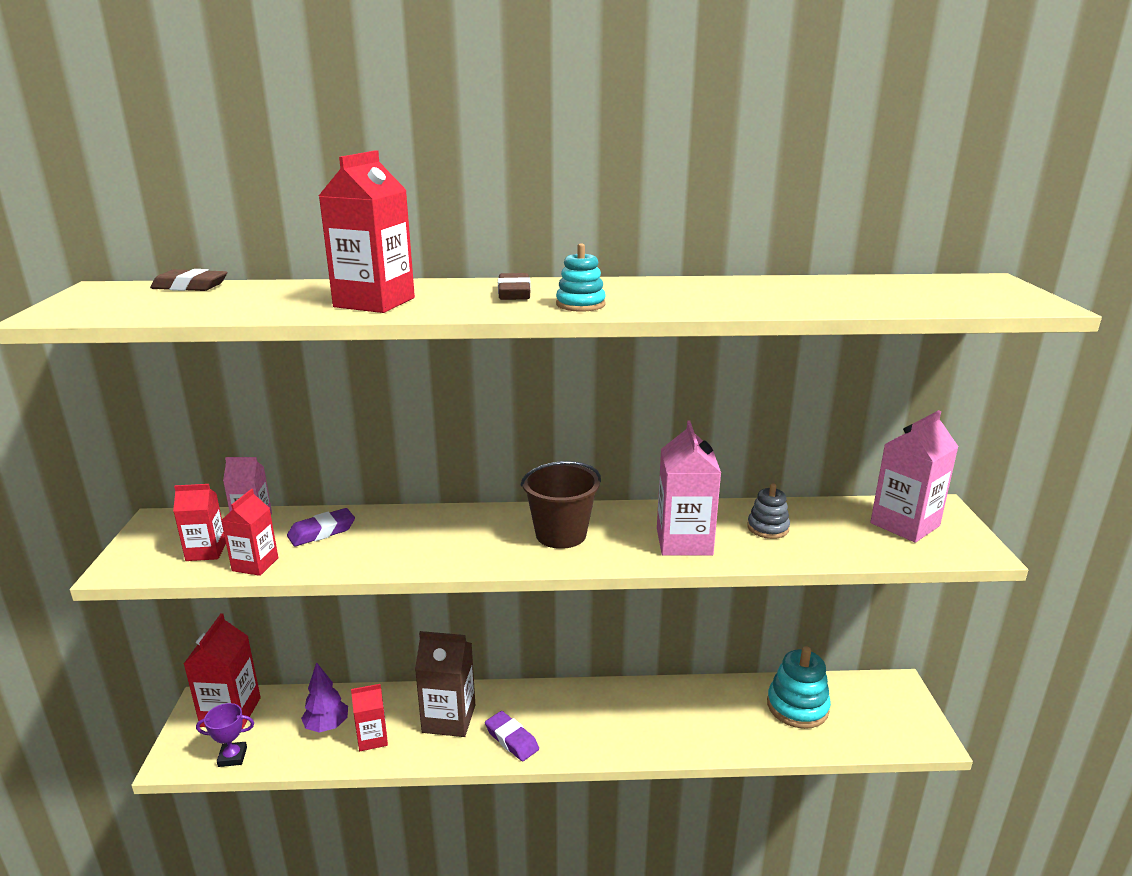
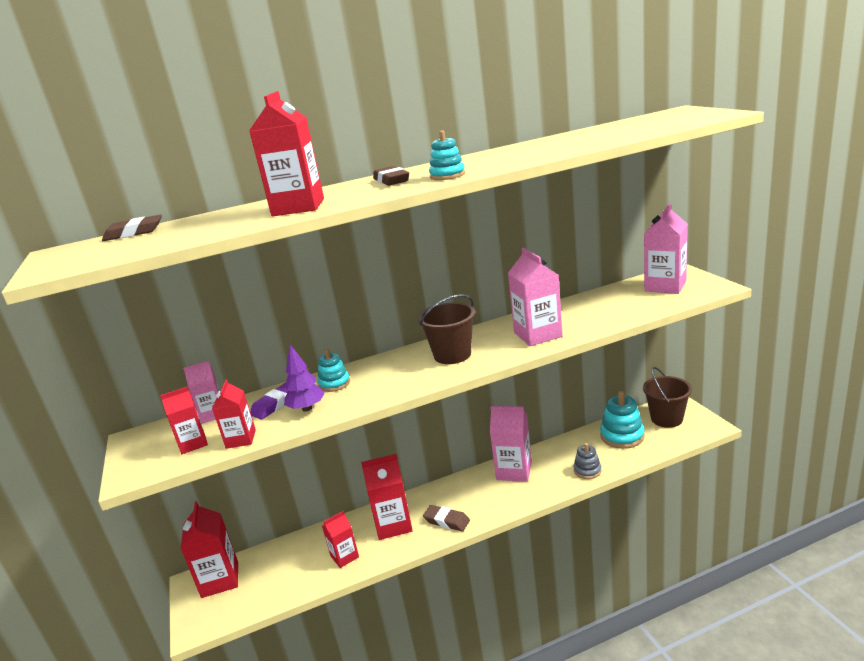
camera: 15 degrees left, 0 degrees up
purple trophy [196,703,254,767] -> none
purple tree [301,662,348,733] -> purple tree moved to [284,345,325,412]
brown carton [415,631,475,737] -> red carton [361,454,413,540]
purple eraser [485,711,539,761] -> brown eraser [423,505,470,531]
grey stacking toy [747,483,790,539] -> grey stacking toy moved to [573,443,601,479]
none -> turquoise stacking toy [318,349,350,392]
none -> pink carton [490,406,532,482]
none -> brown bucket [643,367,692,428]

